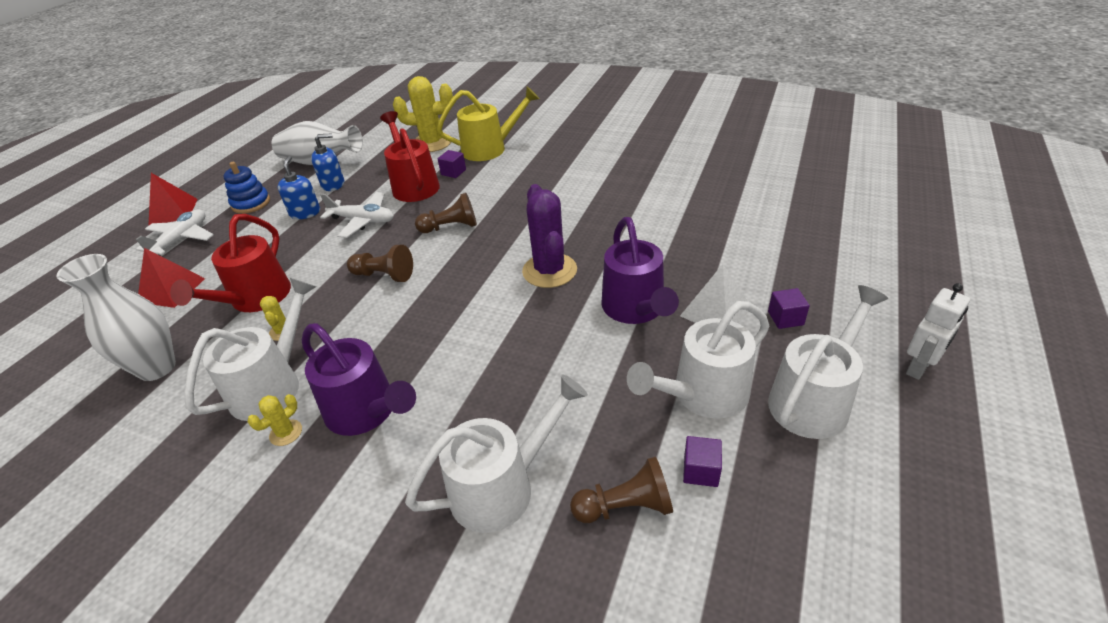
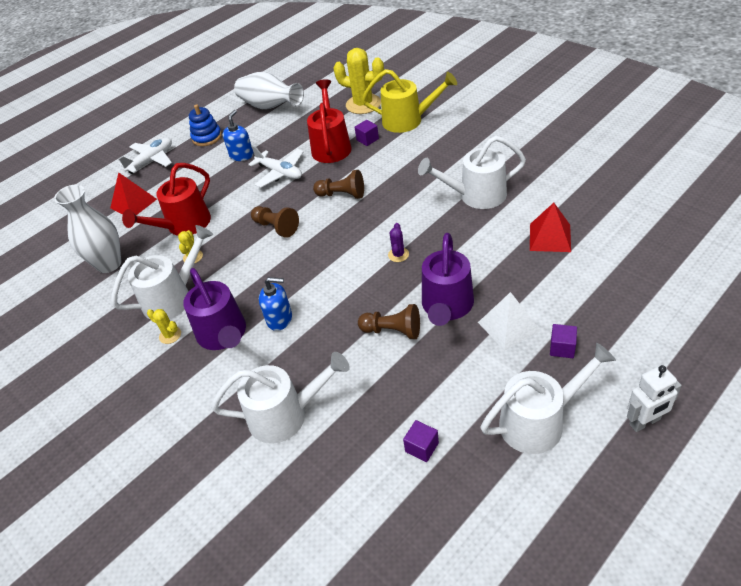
camera: 25 degrees right, 5 degrees up
red pyramid [148,173,198,226] -> red pyramid moved to [530,203,571,252]
yellow cactus [248,394,302,446] -> yellow cactus turned 60 degrees clockwise [147,309,181,344]
blue soap dispenser [311,133,344,191] -> blue soap dispenser moved to [259,277,292,331]
purple cactus [522,184,577,288] -> purple cactus [388,223,409,262], size x0.46
brown pawn [570,456,673,523] -> brown pawn moved to [358,304,420,339]
white watering can [627,301,769,419] -> white watering can moved to [418,136,526,209]

